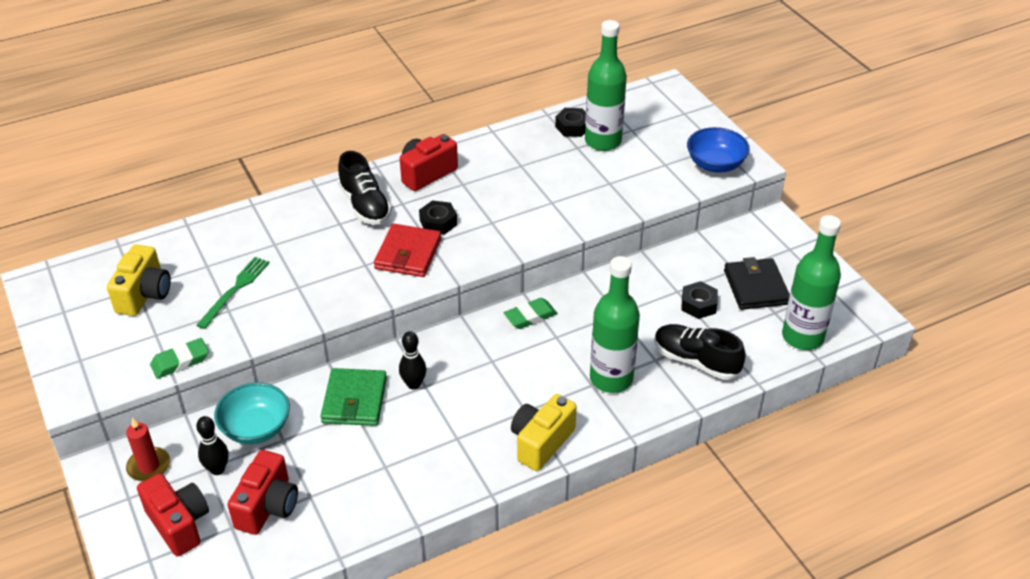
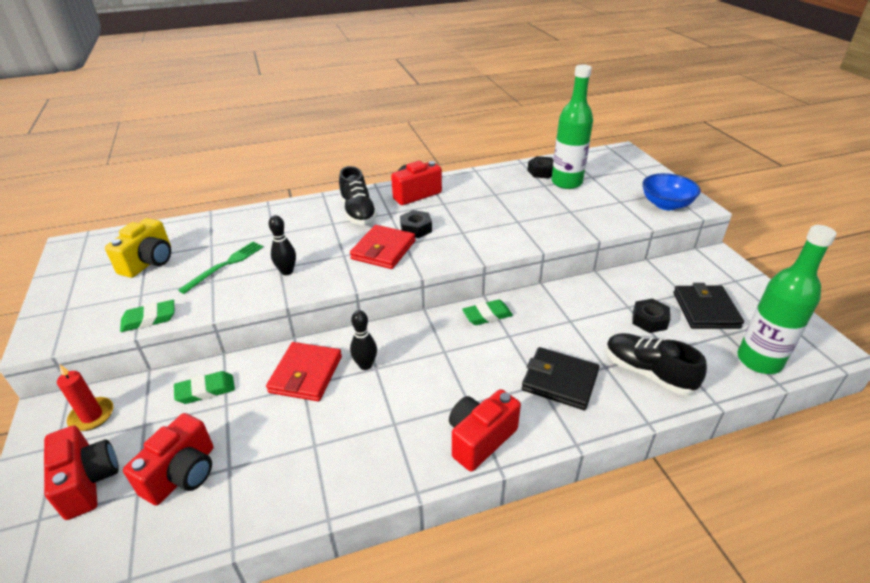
camera: 10 degrees right, 5 degrees down
black bowling pin [196,416,229,475] -> black bowling pin moved to [269,215,296,275]
turquoise bowl [214,382,290,444] -> green eraser [174,371,235,404]
green wallet [321,368,387,426] -> red wallet [266,342,342,401]
yellow camera [511,394,577,471] -> red camera [449,389,521,471]
green bottle [590,256,640,393] -> black wallet [522,347,599,410]

